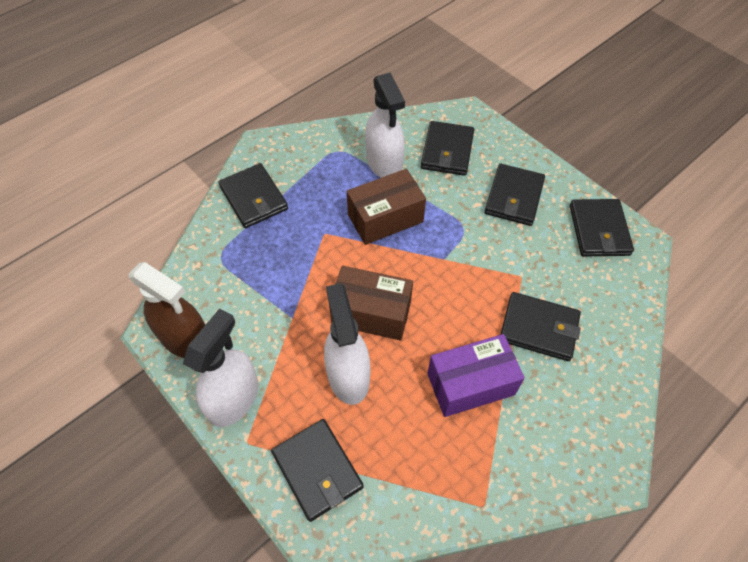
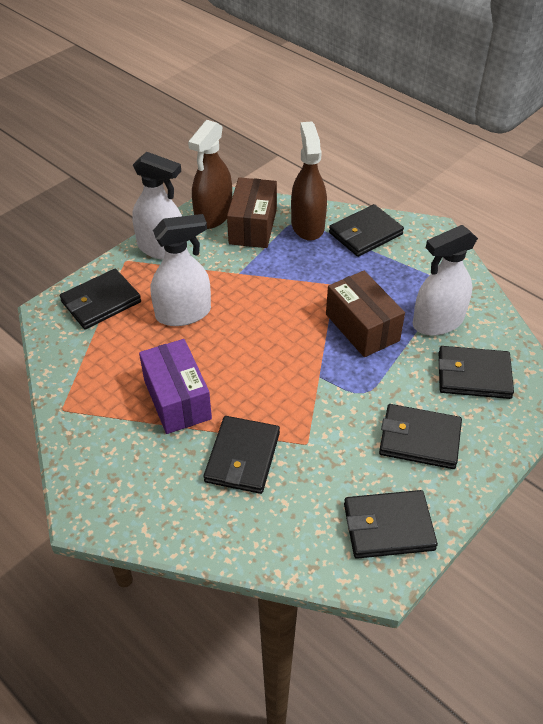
camera: 85 degrees right, 10 degrees down
brown box [329,266,413,340] -> brown box moved to [227,177,277,248]
none -> brown spray bottle [291,122,327,241]

